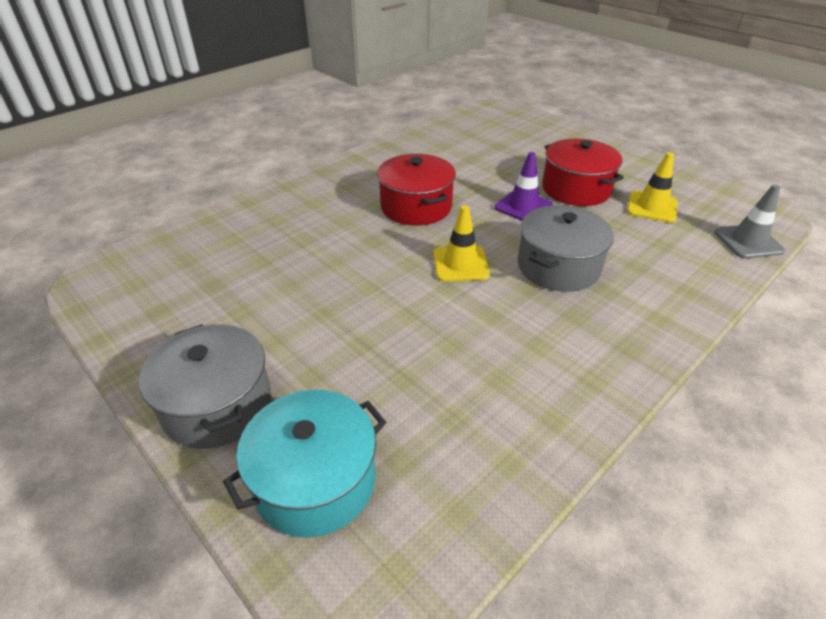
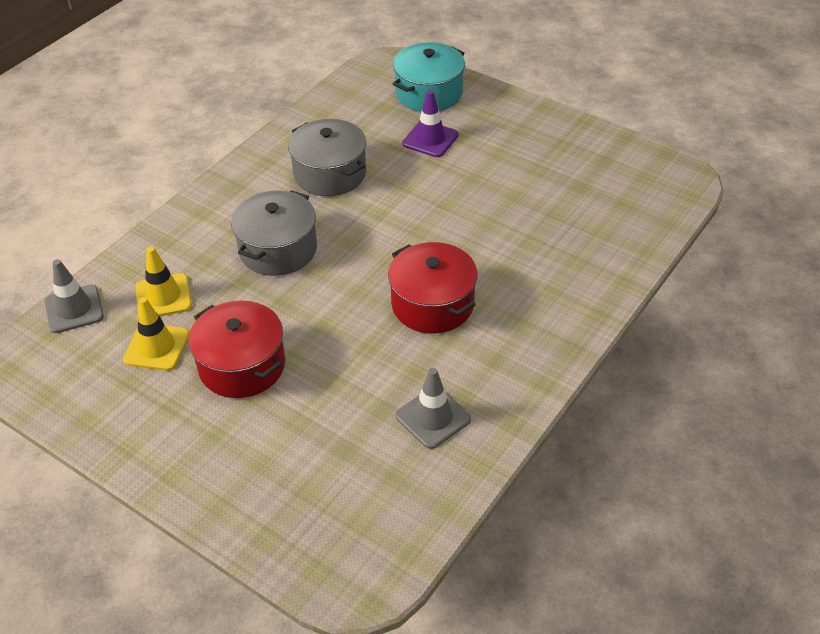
camera: 170 degrees right, 5 degrees up
grey pot [139,324,271,449] -> grey pot moved to [288,119,366,196]
yellow traffic cone [433,205,490,281] -> yellow traffic cone moved to [135,246,192,317]
purple traffic cone [494,152,553,221] -> purple traffic cone moved to [402,90,459,157]
none -> grey traffic cone [395,368,471,449]

